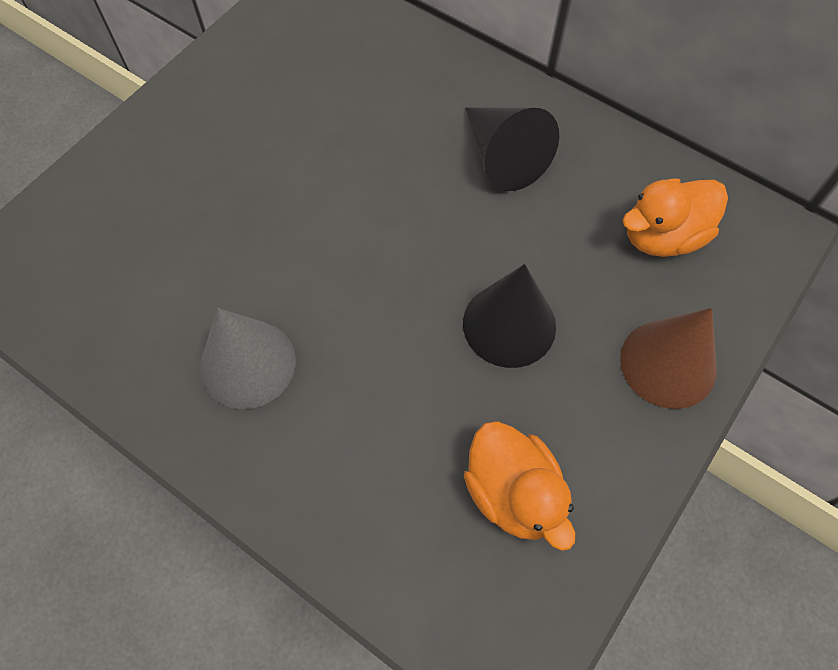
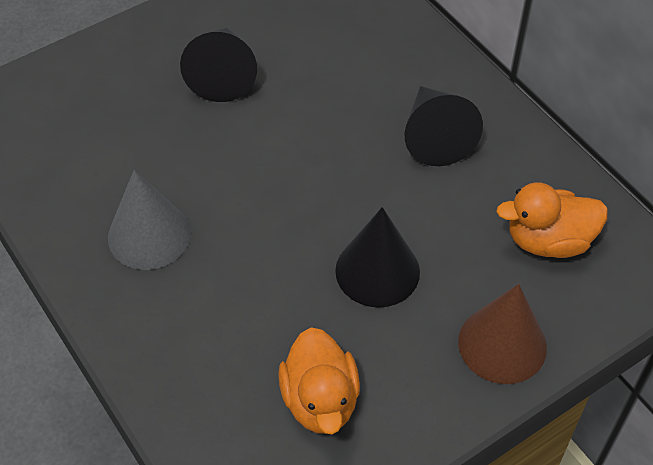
camera: 20 degrees right, 10 degrees down
none -> black cone [180,28,257,102]

